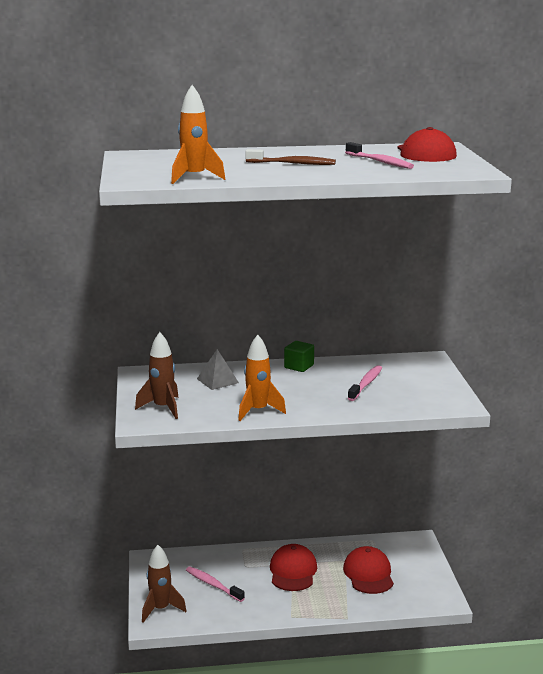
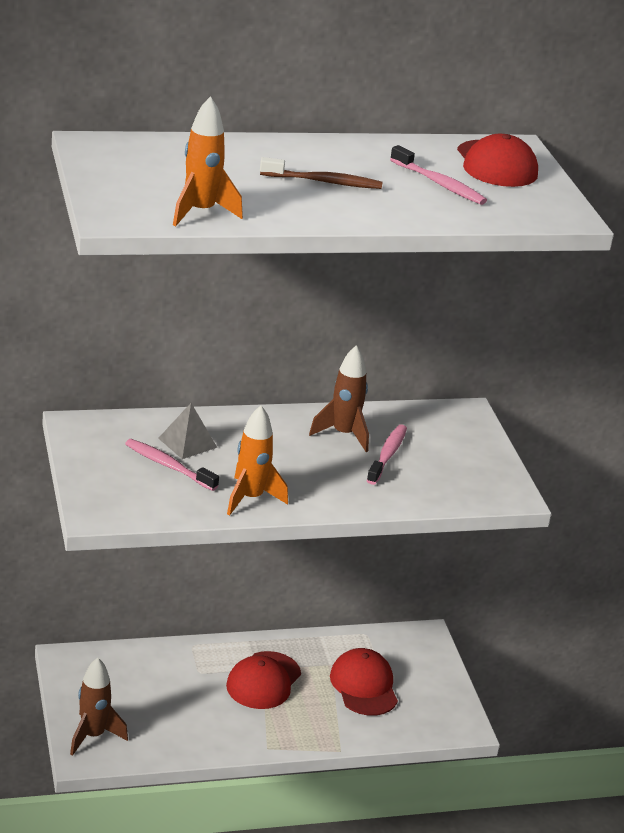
camera: 10 degrees left, 10 degrees up
brown rocket [135,332,179,419] -> brown rocket moved to [309,345,369,452]
pink toothbrush [186,566,245,602] -> pink toothbrush moved to [125,439,219,491]
red cap [270,544,317,591] -> red cap turned 150 degrees counterclockwise [226,651,301,709]
green cube [284,341,314,372] -> none

